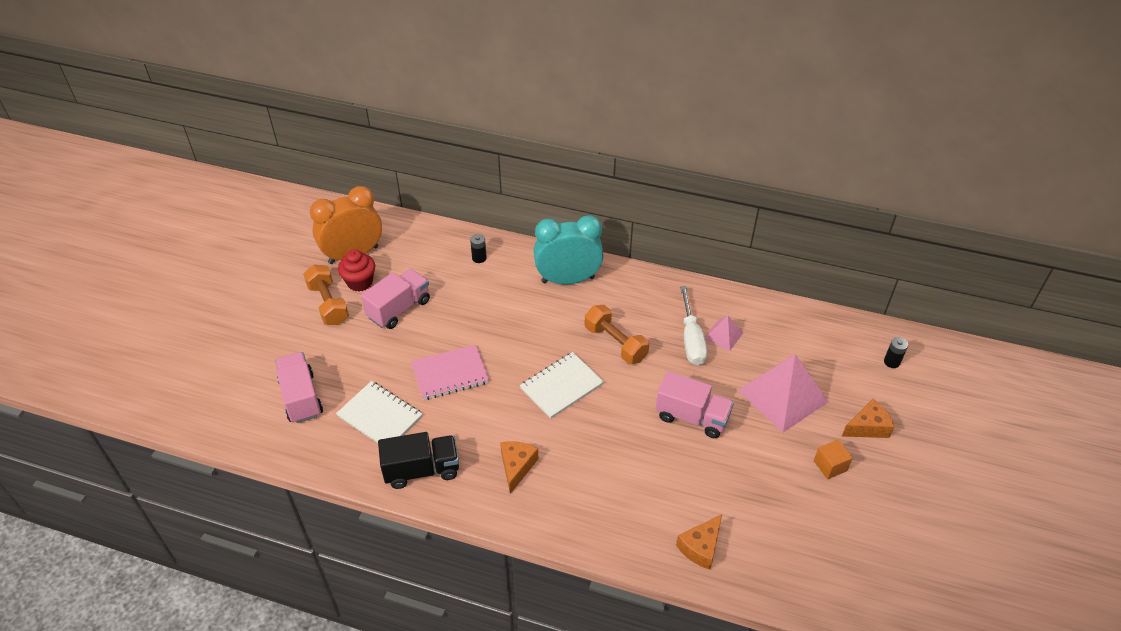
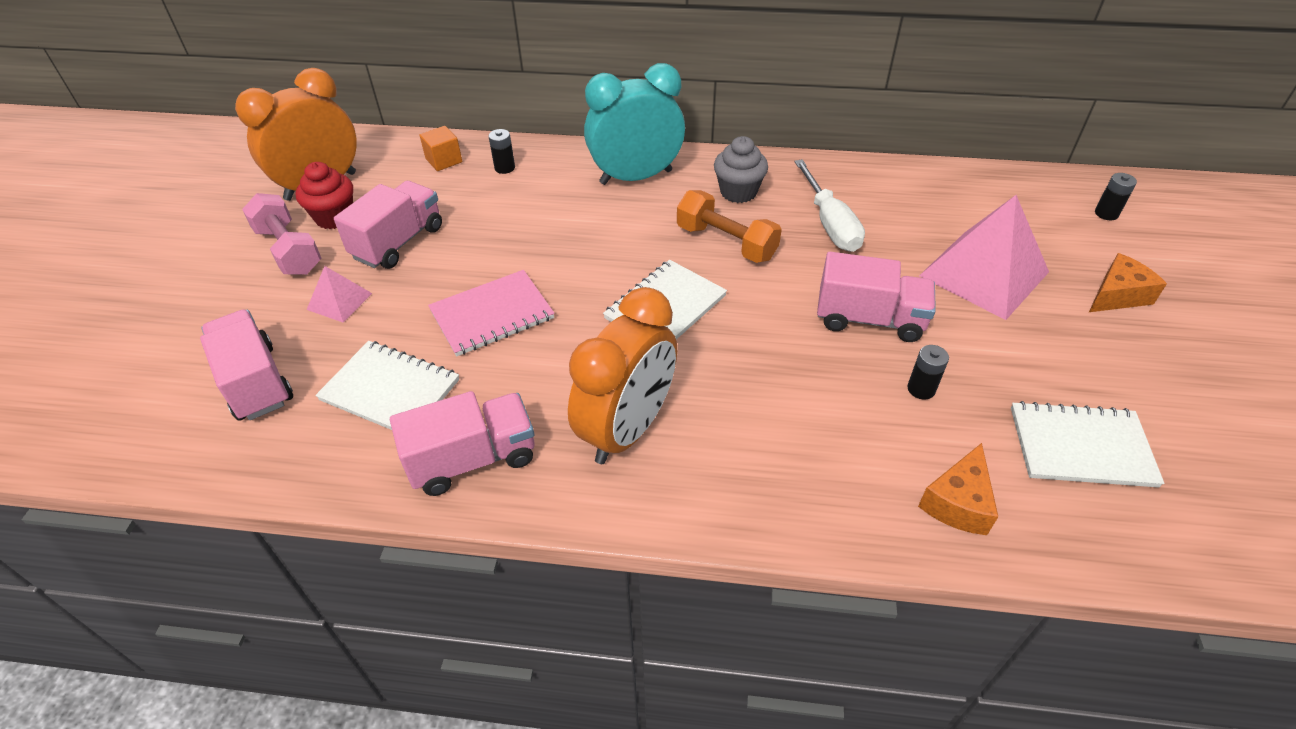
camera: 10 degrees left, 0 degrees up
orange dumbbell [303,265,349,325] -> pink dumbbell [242,193,321,275]
black truck [378,432,459,489] -> pink truck [390,391,534,496]
orange cheese [500,441,538,494] -> orange clock [568,287,677,464]
pink pyramid [705,316,743,351] -> pink pyramid moved to [307,266,372,322]
orange cube [814,440,853,479] -> orange cube moved to [419,126,462,171]
none -> grey cupcake [714,136,768,203]
none -> black battery [907,345,949,400]
none -> white notebook [1011,401,1165,488]

